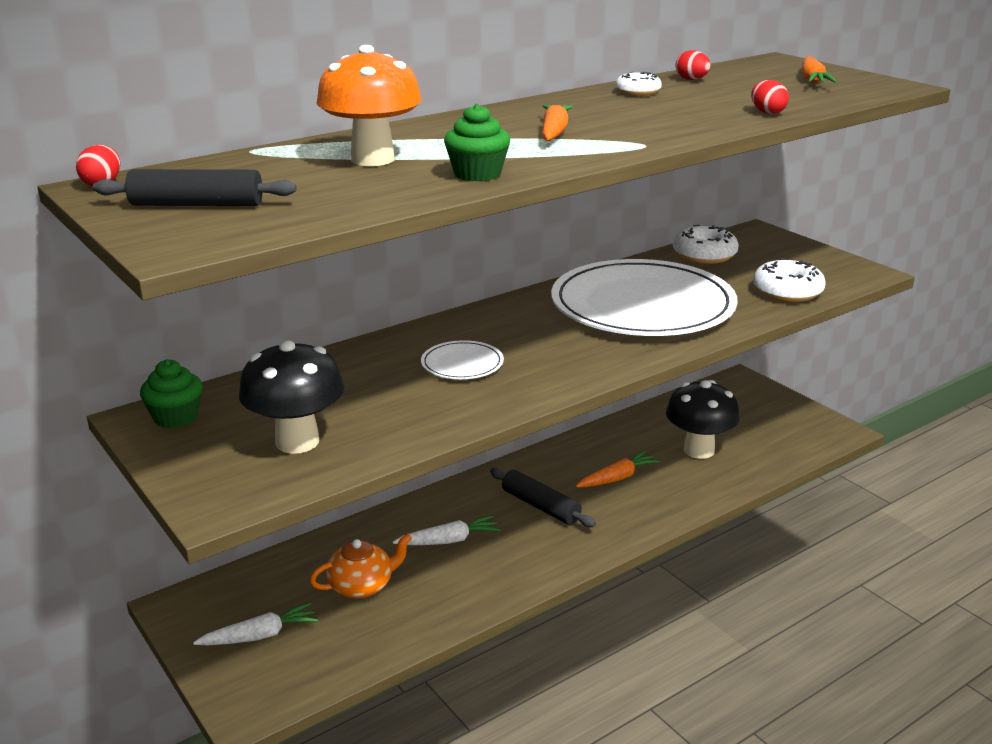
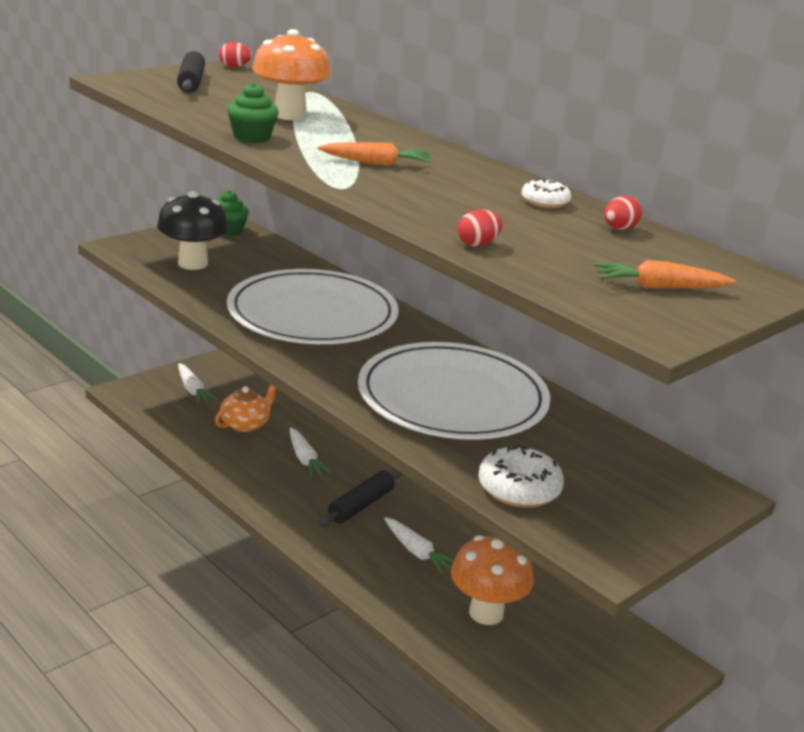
camera: 80 degrees right, 0 degrees up
orange teapot [310,533,412,599] -> orange teapot turned 105 degrees counterclockwise [215,385,276,432]
white plate [421,340,504,379] -> white plate [227,269,398,344], size x2.47
orange carrot [575,450,661,488] -> white carrot [384,517,454,574]
black mushroom [666,380,740,459] -> orange mushroom [451,535,534,625]
white donut [673,225,739,264] -> none

